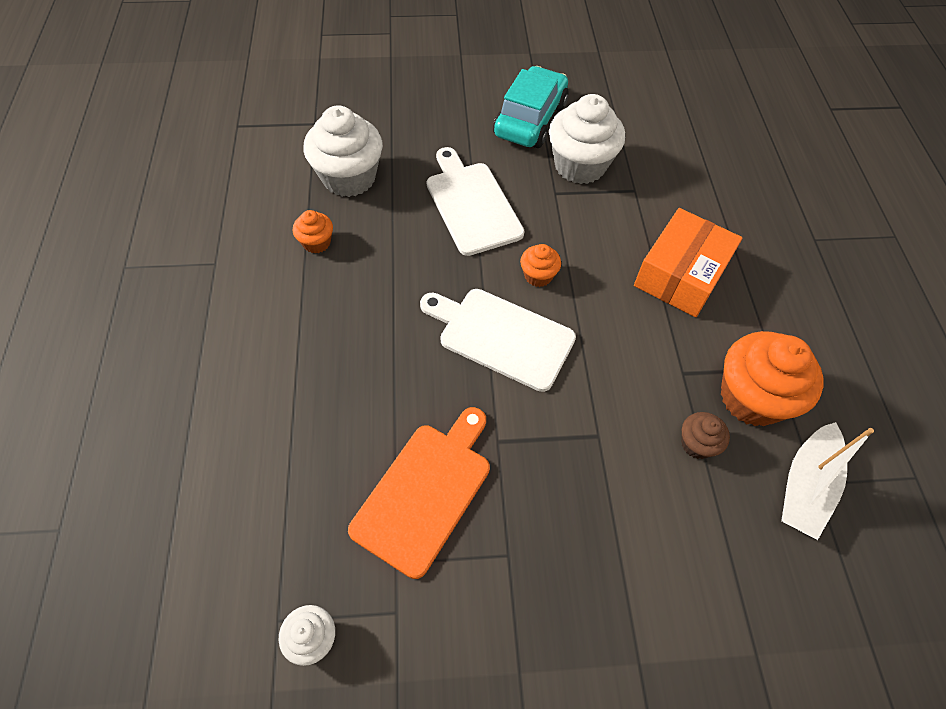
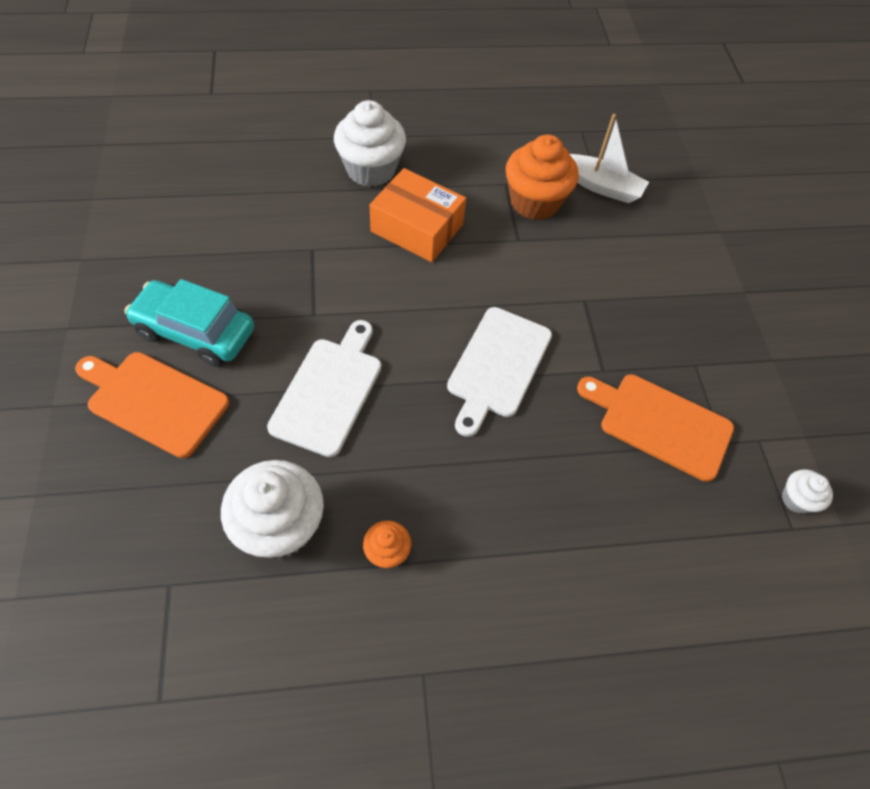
camera: 95 degrees left, 0 degrees up
white cutting board [427,147,525,256] -> white cutting board turned 135 degrees clockwise [267,320,381,457]
orange cupcake [520,244,561,287] -> none
white cupcake [549,94,625,184] -> white cupcake moved to [334,100,406,187]
brown cupcake [681,412,730,459] -> none
none -> orange cutting board [75,352,229,458]

